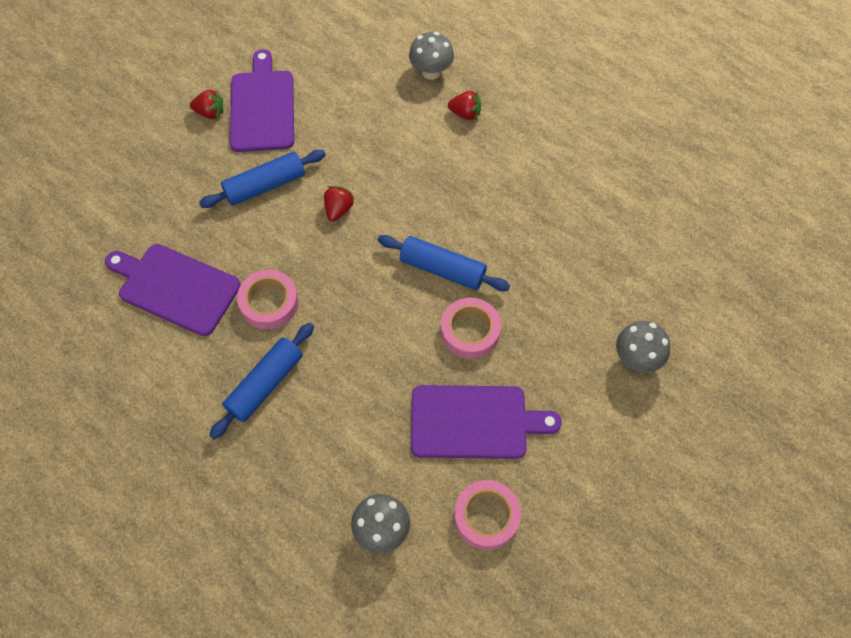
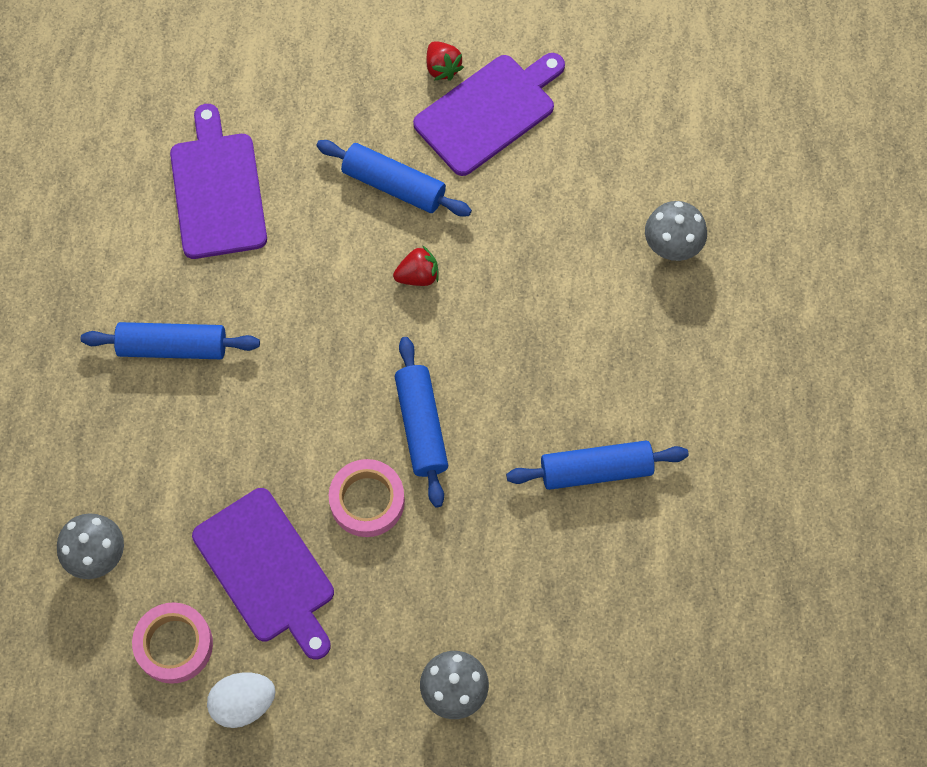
camera: 55 degrees right, 5 degrees up
pink tape [237,270,298,329] -> none
red strawberry [448,90,481,120] -> none
none -> white egg [207,673,276,728]
none -> blue rolling pin [506,441,689,490]

